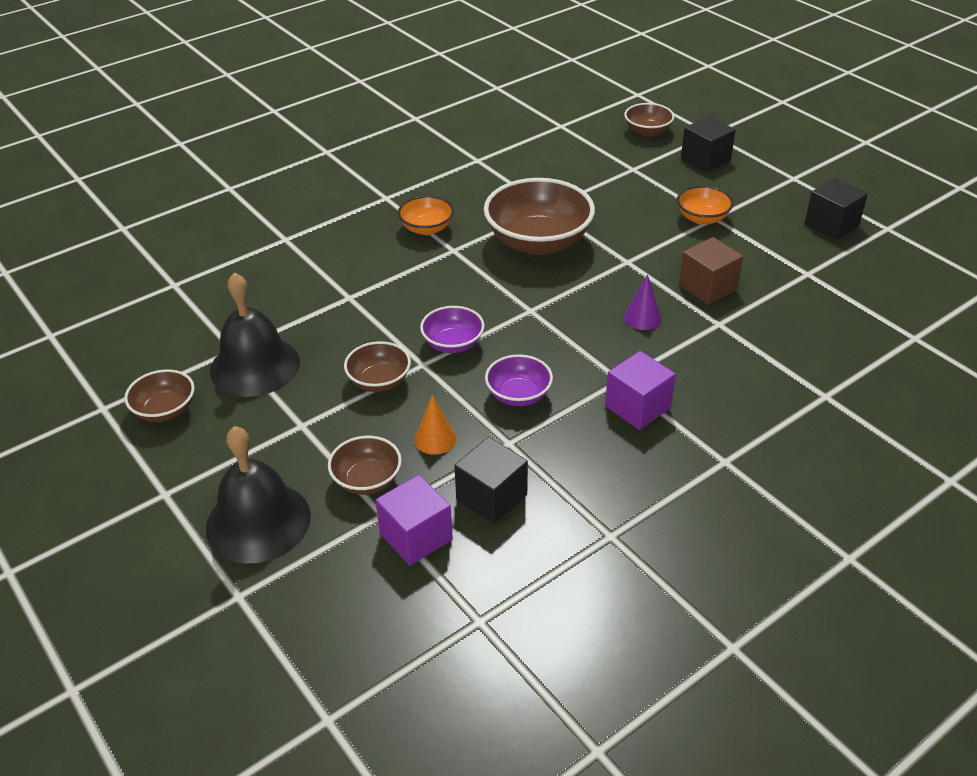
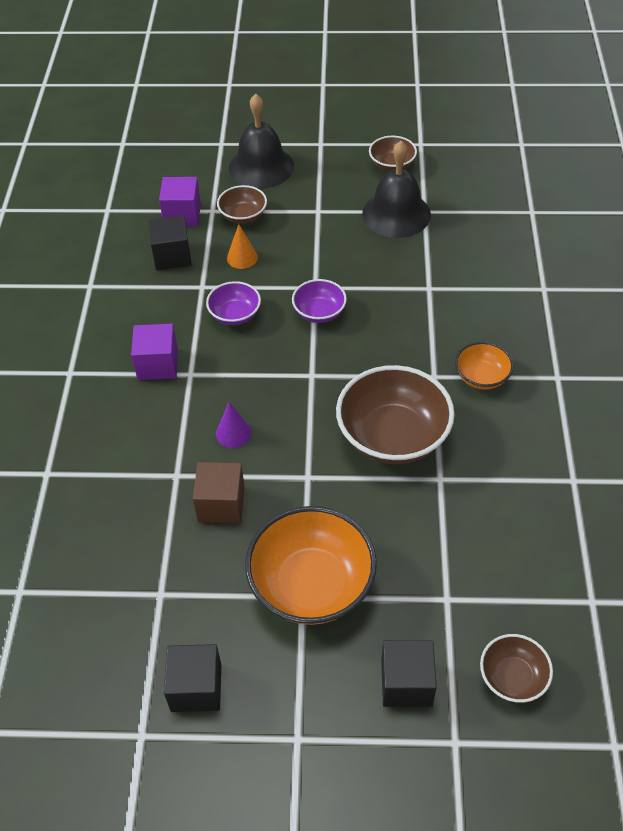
camera: 130 degrees right, 10 degrees up
brown bowl [344,341,411,392] -> none
orange bowl [677,186,733,225] -> orange bowl [245,506,377,625], size x1.91

